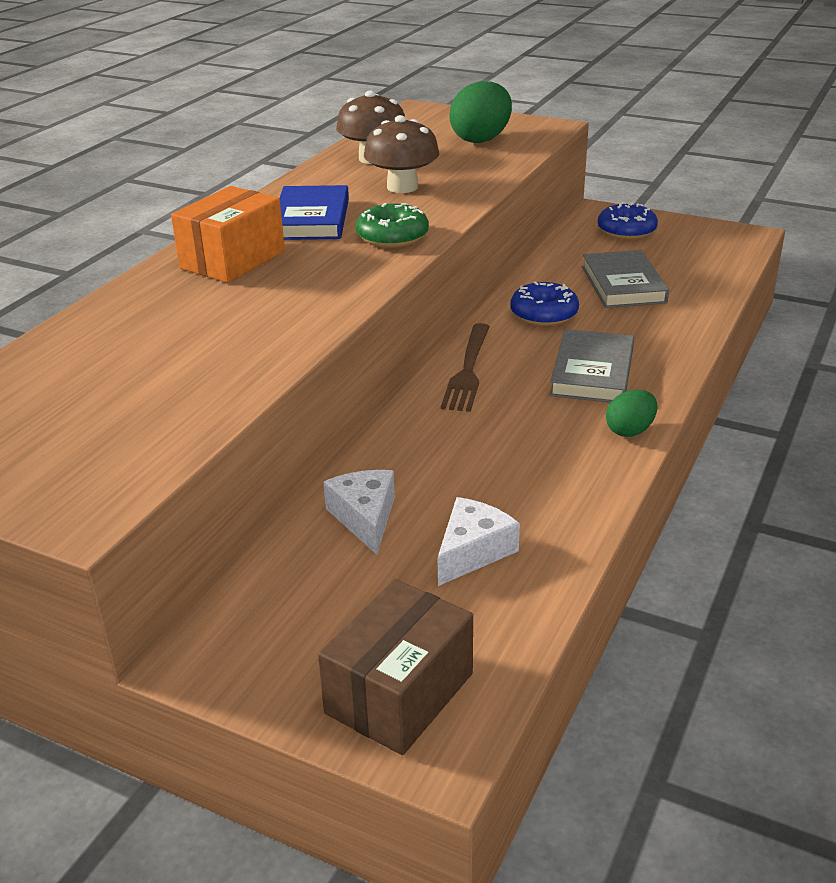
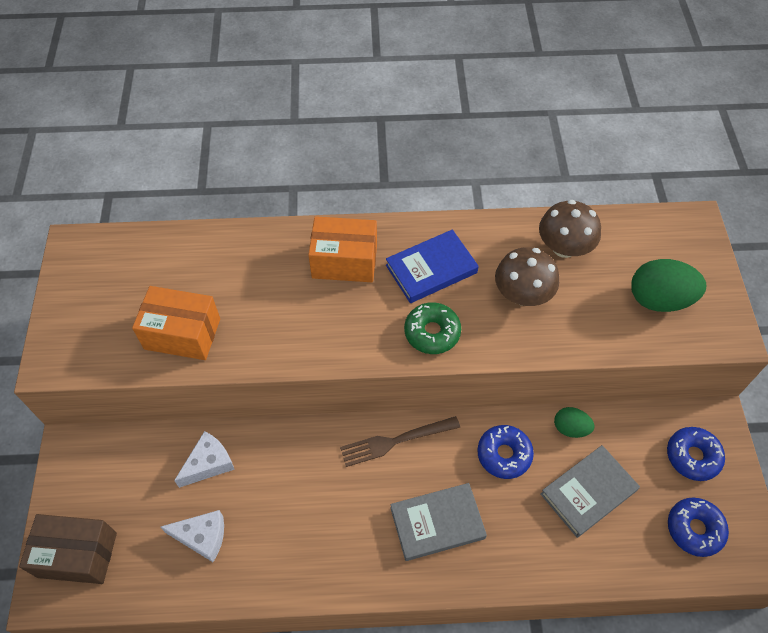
camera: 60 degrees right, 25 degrees up
green egg [606,390,657,437] -> green egg moved to [554,407,594,438]
none -> orange box [132,286,220,360]
none -> blue donut [668,497,729,557]

